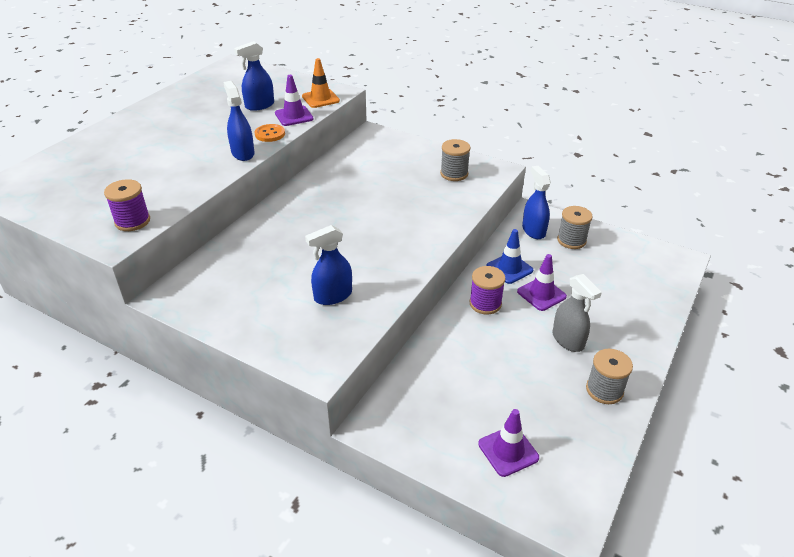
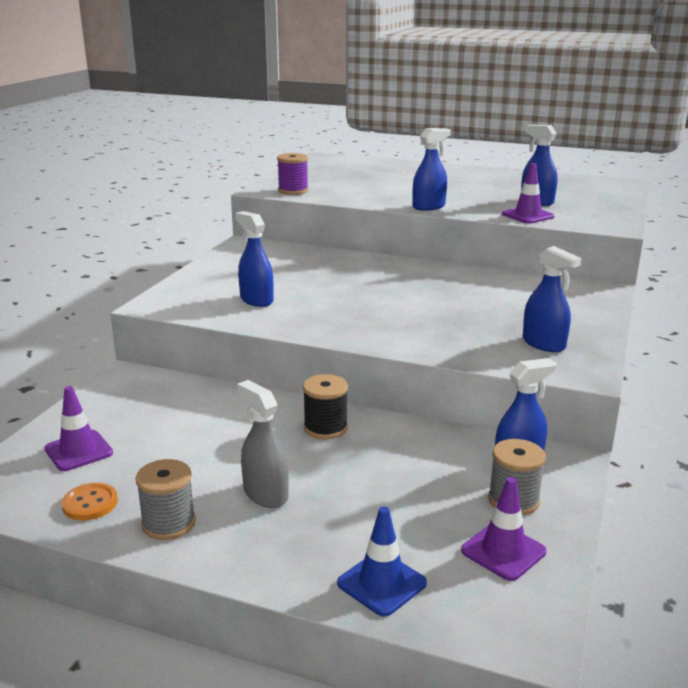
camera: 80 degrees right, 15 degrees down
orange button [255,124,285,142] -> orange button moved to [62,483,118,521]
orange traffic cone [302,58,340,108] -> none
grey spool [440,139,471,181] -> blue spray bottle [523,246,581,352]
purple spool [469,266,506,314] -> black spool [303,374,348,439]
blue traffic cone [487,229,533,284] -> blue traffic cone moved to [337,506,427,617]
purple traffic cone [517,254,567,311] -> purple traffic cone moved to [461,477,546,581]
grey spray bottle [552,274,602,352] -> grey spray bottle turned 90 degrees clockwise [237,380,289,508]

